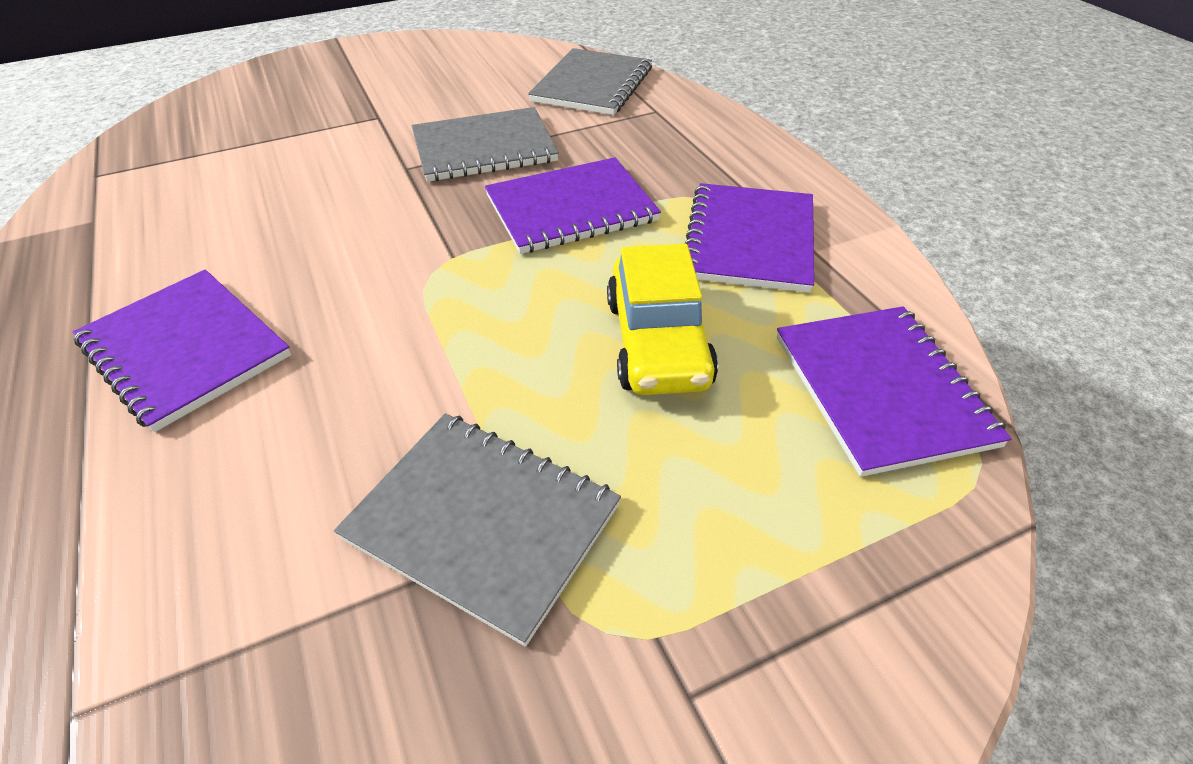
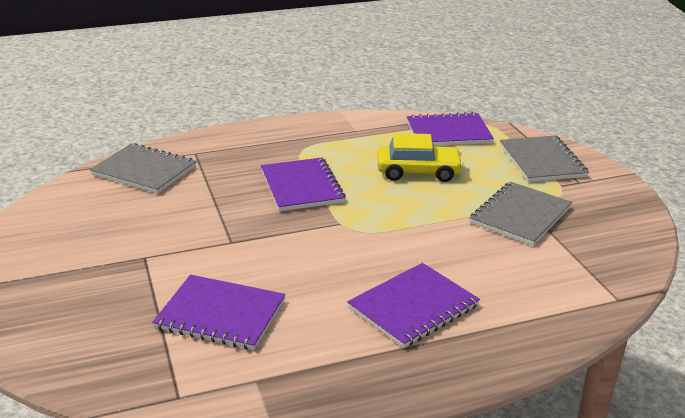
camera: 85 degrees left, 15 degrees down
grey notebook [412,107,559,182] -> grey notebook moved to [500,135,589,182]
purple notebook [685,183,814,293] -> purple notebook moved to [152,275,286,350]

